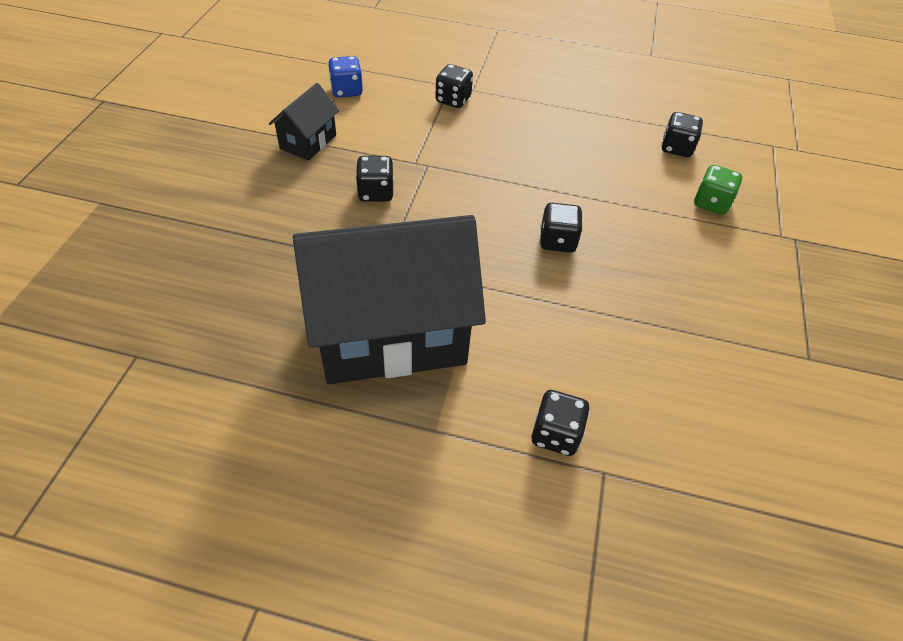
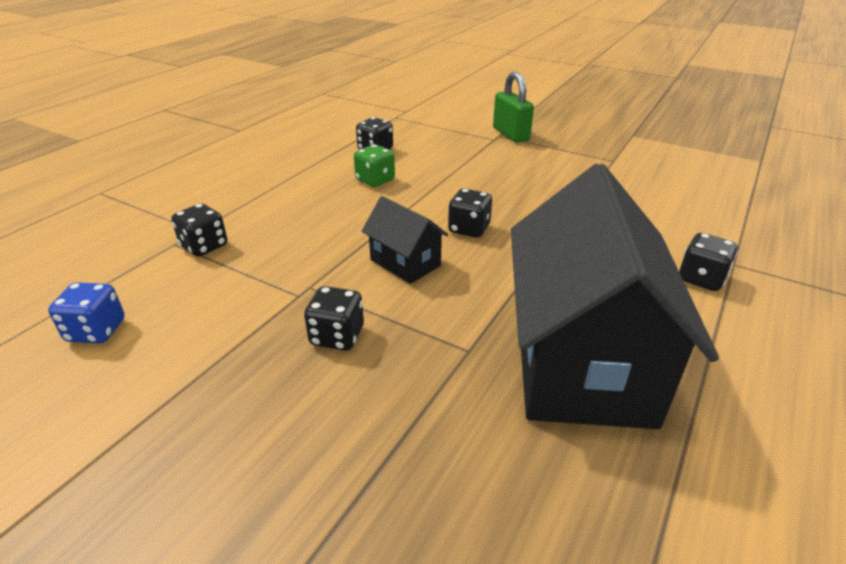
camera: 70 degrees left, 15 degrees down
black house [269,83,339,161] -> black house moved to [362,196,448,284]
green dice [694,165,742,215] -> green dice moved to [354,145,395,187]
none -> green padlock [493,72,534,143]

